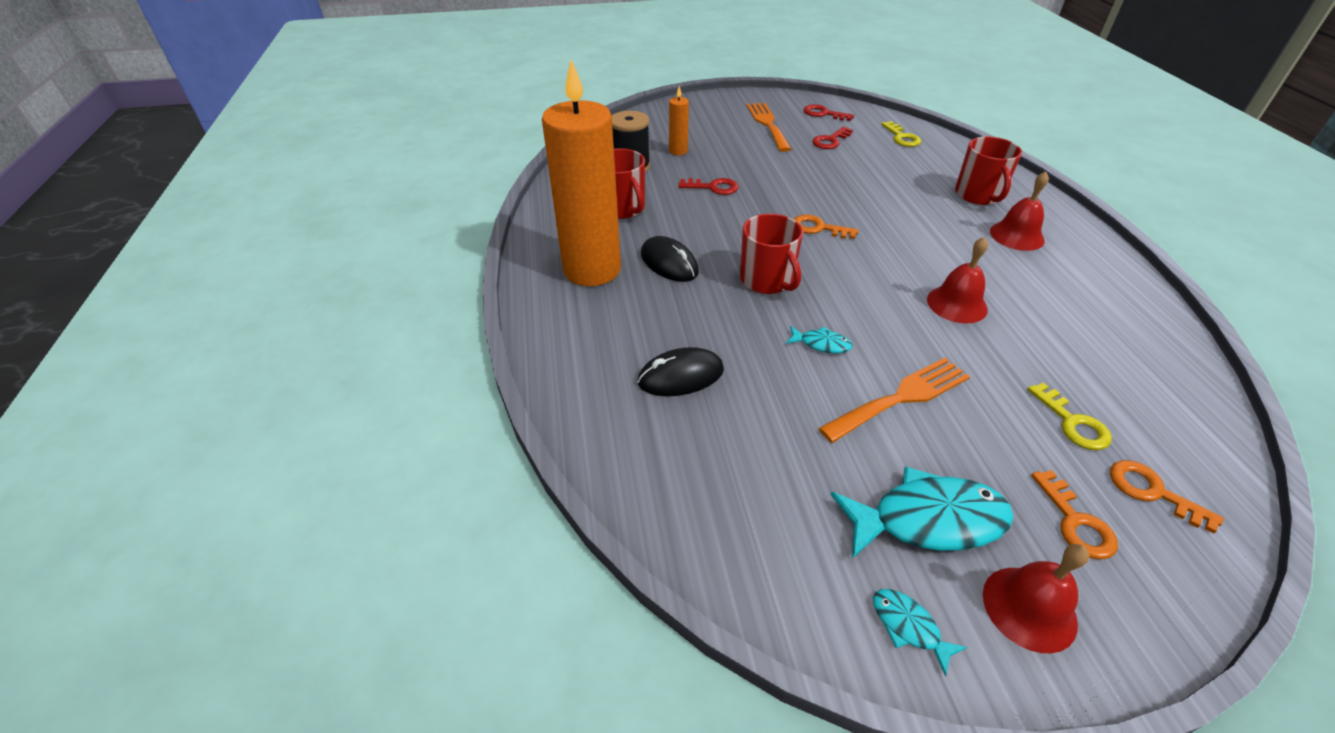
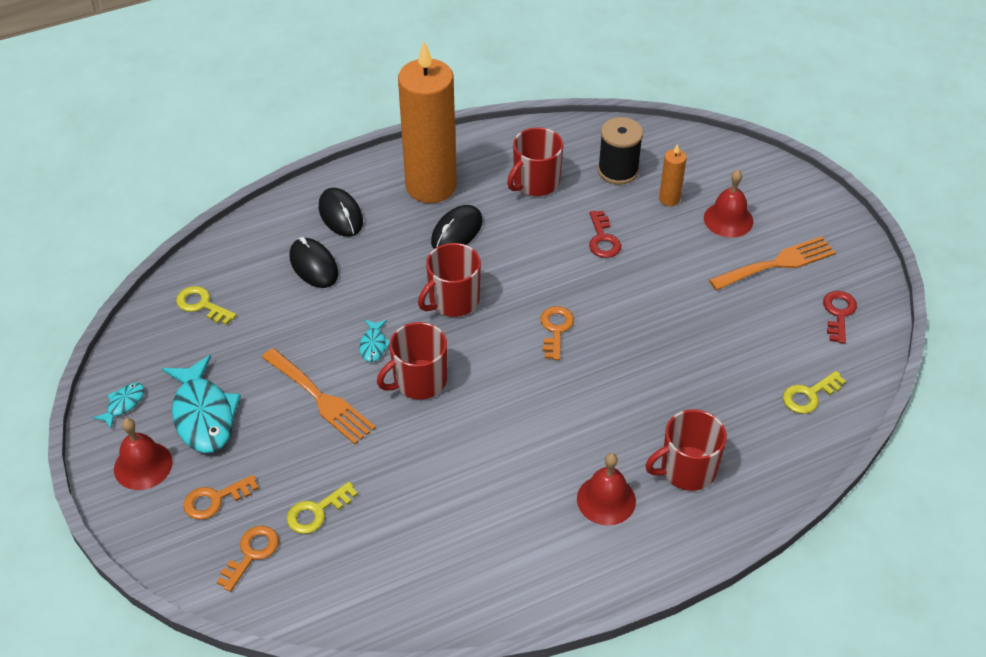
camera: 75 degrees right, 5 degrees up
red key [812,126,853,149] -> none
red bell [927,237,988,323] -> red bell moved to [704,170,753,238]
none -> yellow key [176,286,237,325]
none -> black mouse [318,188,363,237]
none -> red mug [377,322,447,400]

